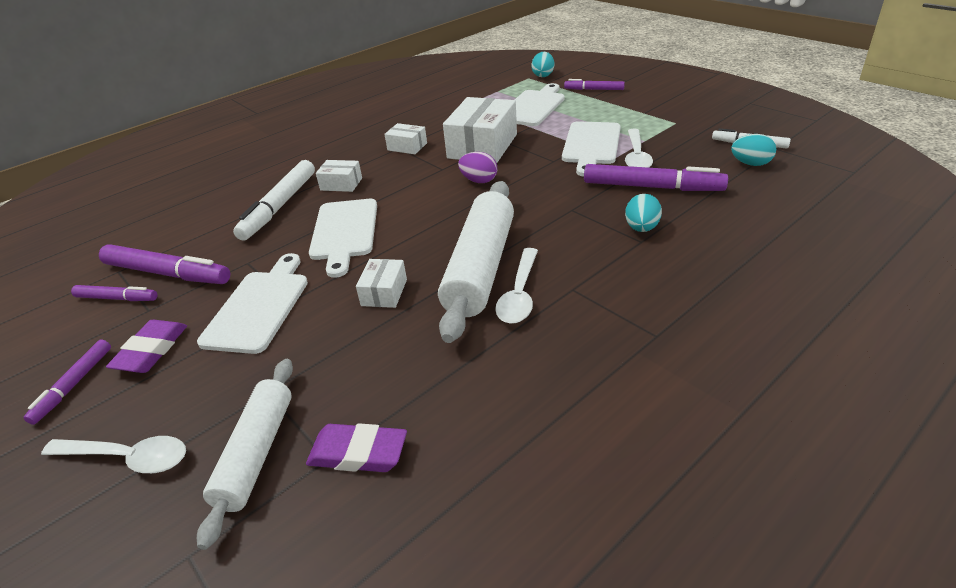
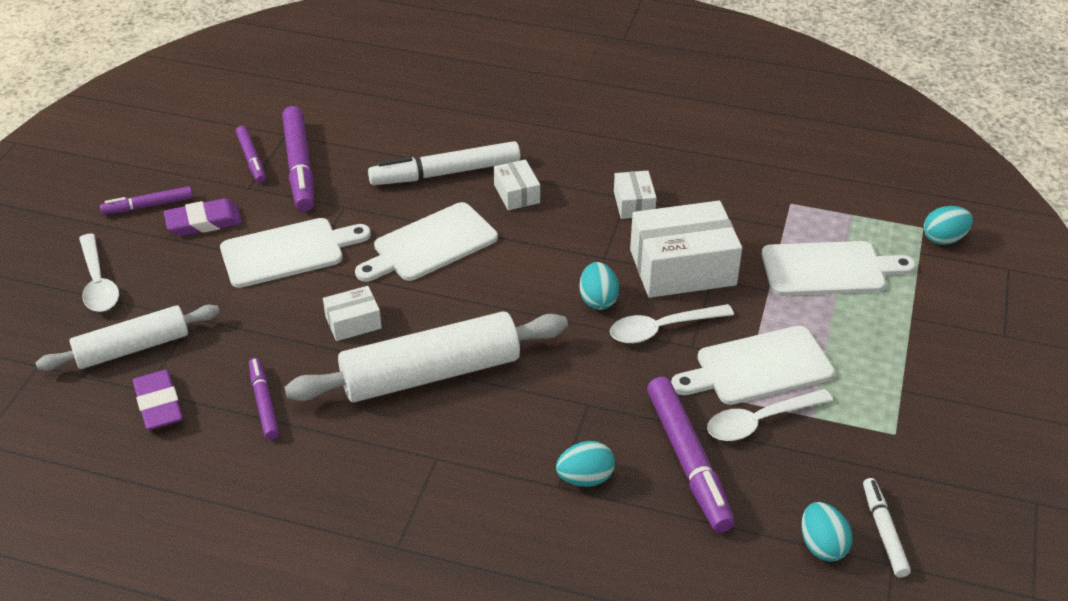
camera: 55 degrees right, 5 degrees up
purple egg [458,152,498,183] -> turquoise egg [579,262,619,310]
white spoon [495,248,538,324] -> white spoon moved to [610,304,734,343]
purple marker [564,79,625,90] -> purple marker moved to [249,358,279,440]

